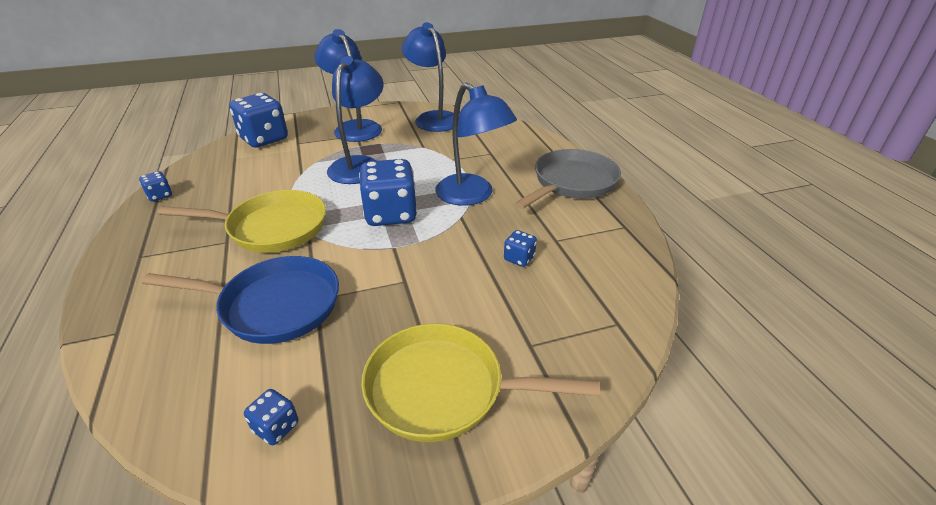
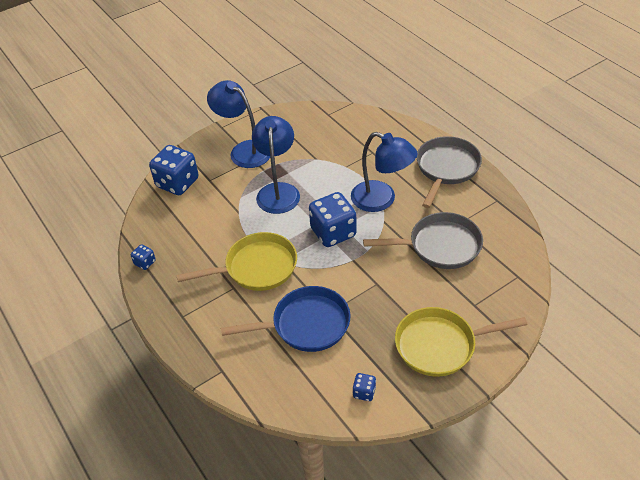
camera: 15 degrees left, 10 degrees up
blue lamp [402,22,459,132] -> none
blue dice [504,230,537,267] -> grey pan [363,212,483,269]

